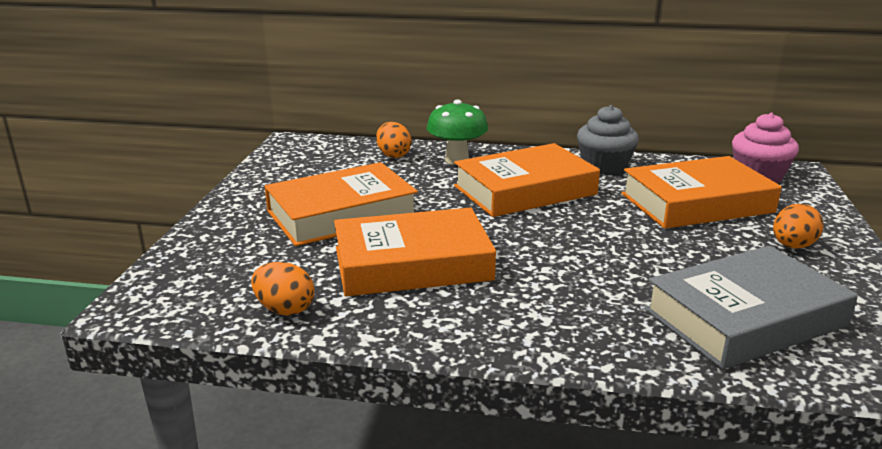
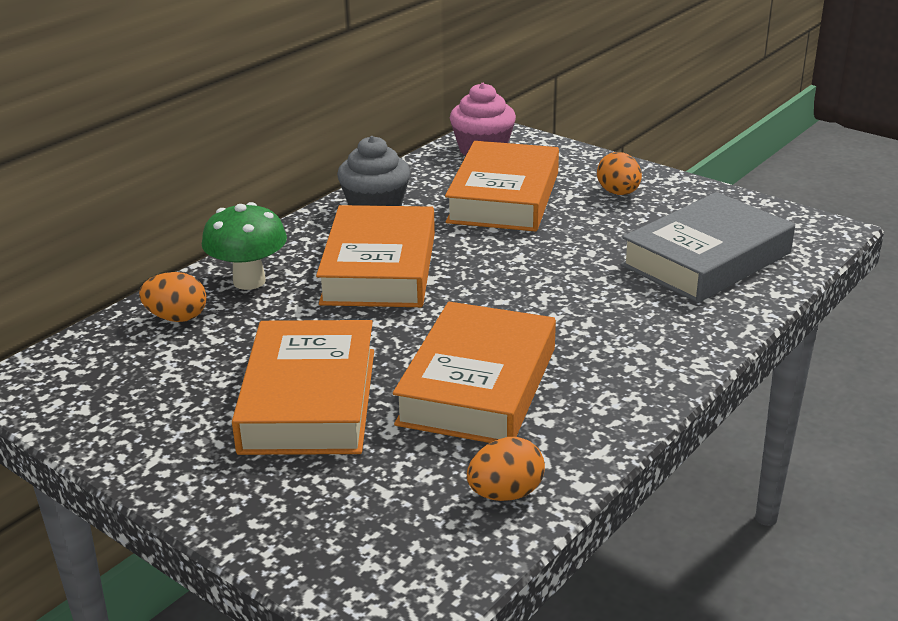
camera: 60 degrees left, 5 degrees up
grey book [644,246,858,369] -> grey book turned 45 degrees clockwise [621,192,795,303]

